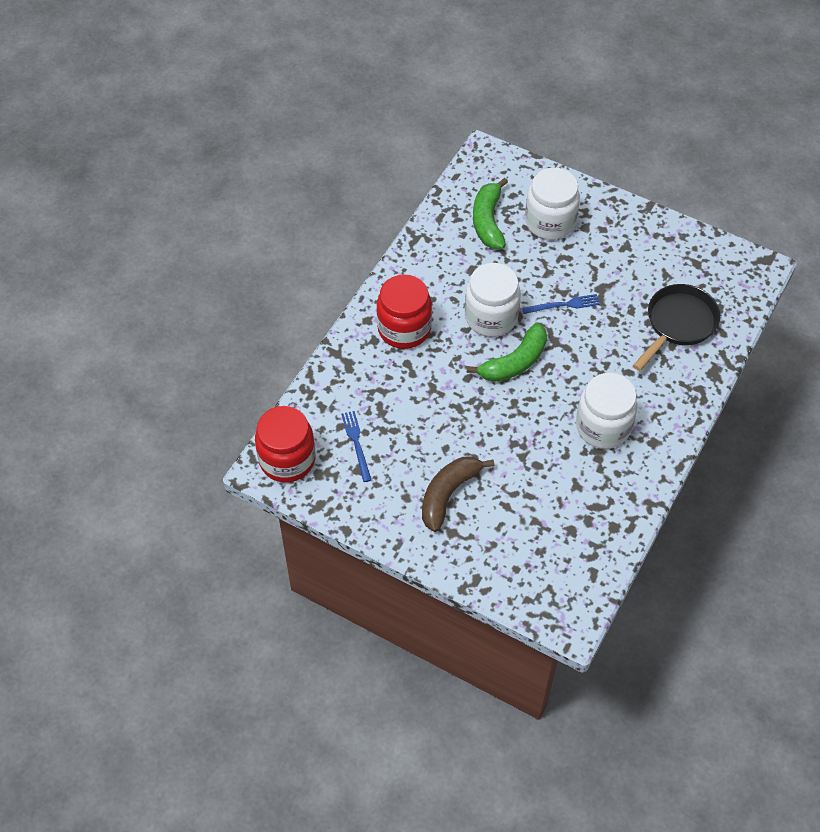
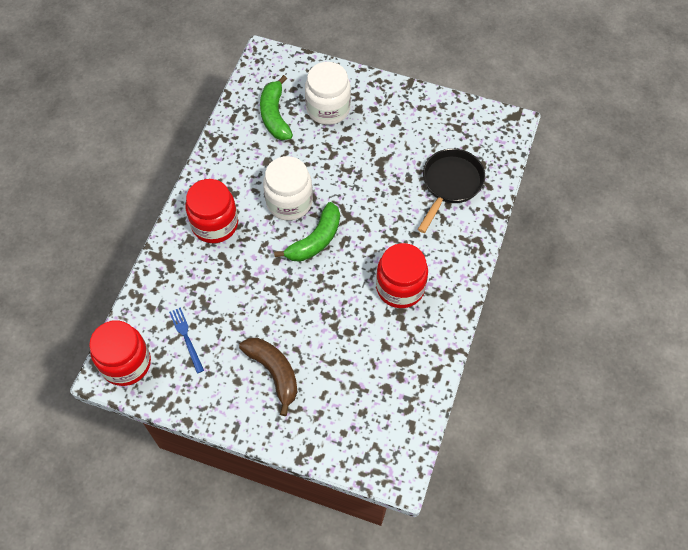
camera: 10 degrees left, 5 degrees up
brown banana [422,457,494,532] -> brown banana turned 120 degrees clockwise [239,338,297,416]
blue fork [522,294,600,314] -> none
white jar [576,373,638,449] -> red jar [376,243,428,308]

